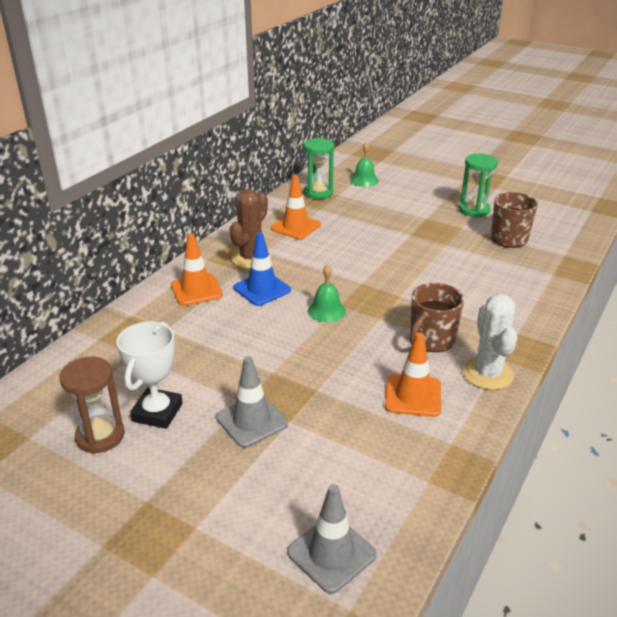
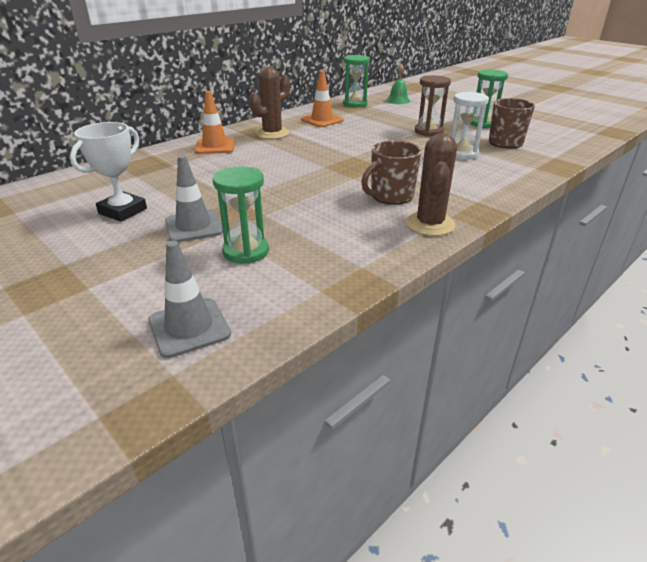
camera: 15 degrees right, 0 degrees up
brown hourglass [59,357,124,454] -> brown hourglass moved to [415,75,451,136]
blue traffic cone [234,232,291,306] -> none
green bell [308,264,346,322] -> none
orange traffic cone [385,332,441,417] -> none
white cactus [463,294,517,390] -> brown cactus [406,133,457,236]
none -> green hourglass [213,166,269,264]
none -> white hourglass [451,92,489,160]

